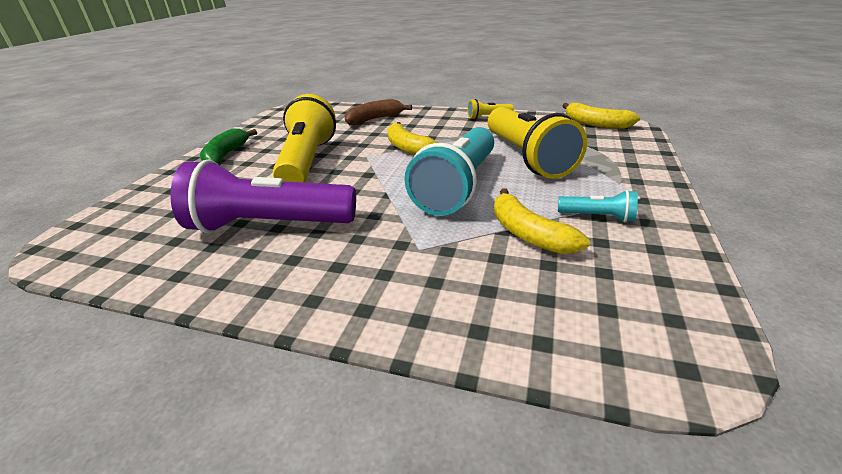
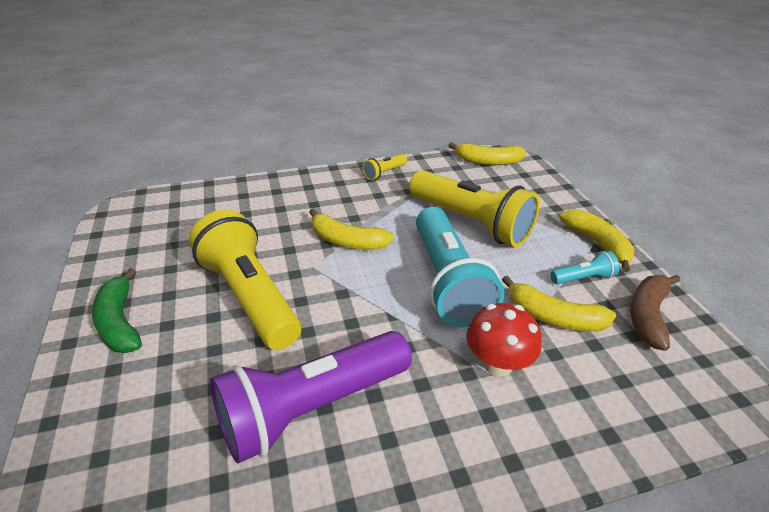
camera: 35 degrees left, 5 degrees up
brown banana [344,99,412,125] -> brown banana moved to [630,275,680,351]
none -> red mushroom [466,303,542,376]
none -> yellow banana [560,209,634,272]

